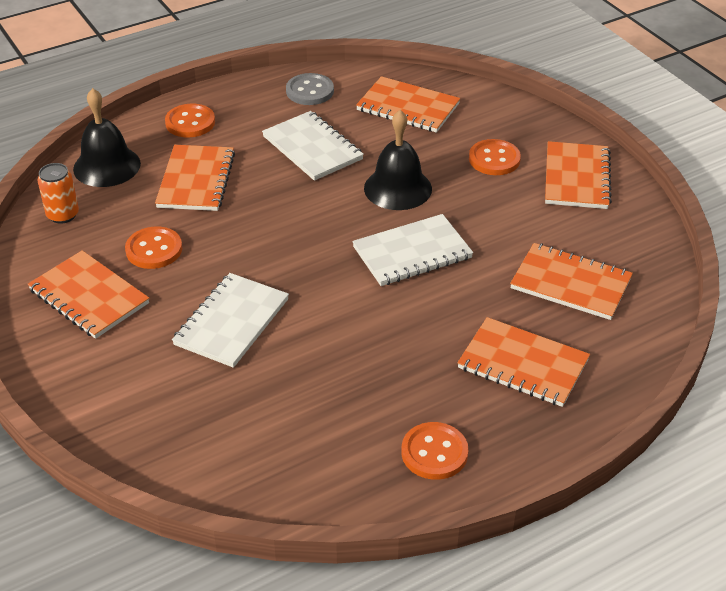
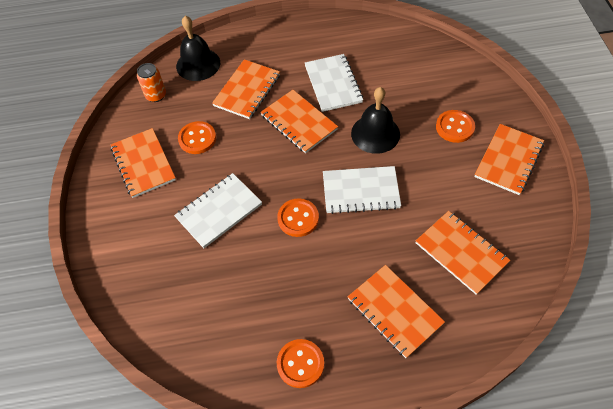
camera: 25 degrees right, 15 degrees up
orange button [165,104,215,138] -> orange button moved to [277,198,319,237]
grey button [286,73,334,105] -> none
orange notebook [356,76,460,133] -> orange notebook moved to [260,90,338,153]

